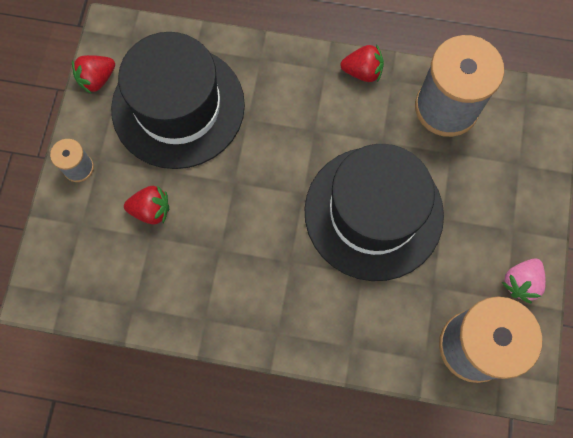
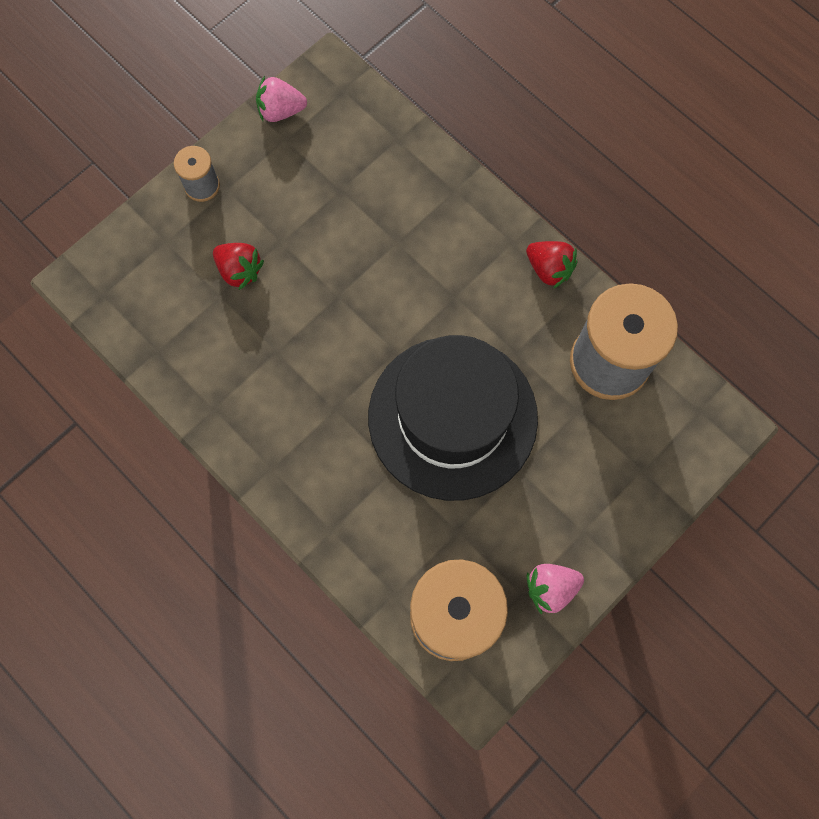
camera: 35 degrees right, 0 degrees up
red strawberry [72,55,115,94] -> pink strawberry [256,76,307,122]
black hat [111,32,245,169] -> none

